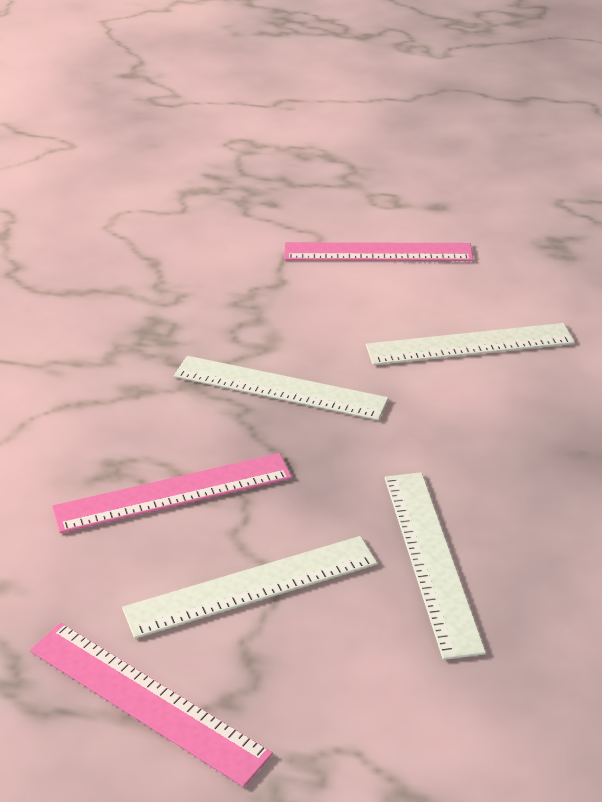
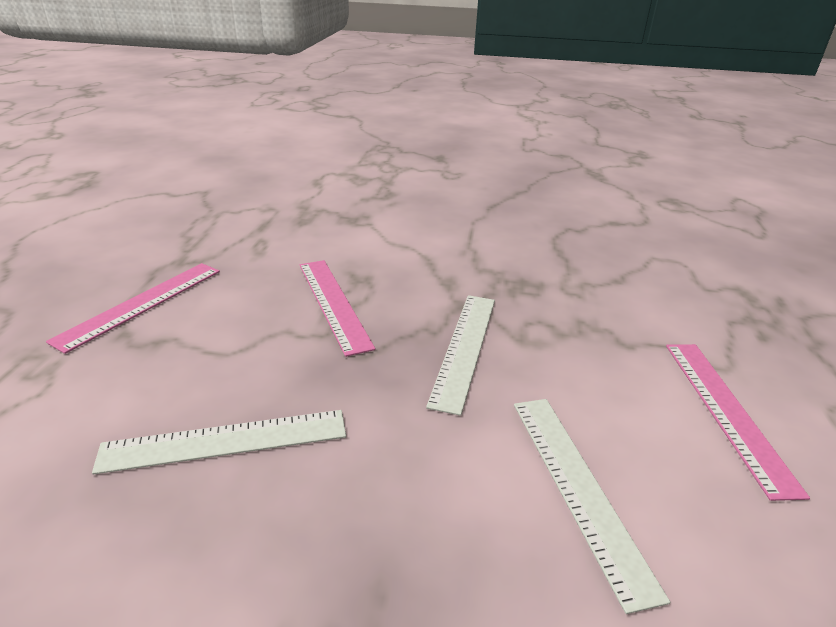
camera: 85 degrees right, 5 degrees down
white ruler [122,536,377,639] -> none

